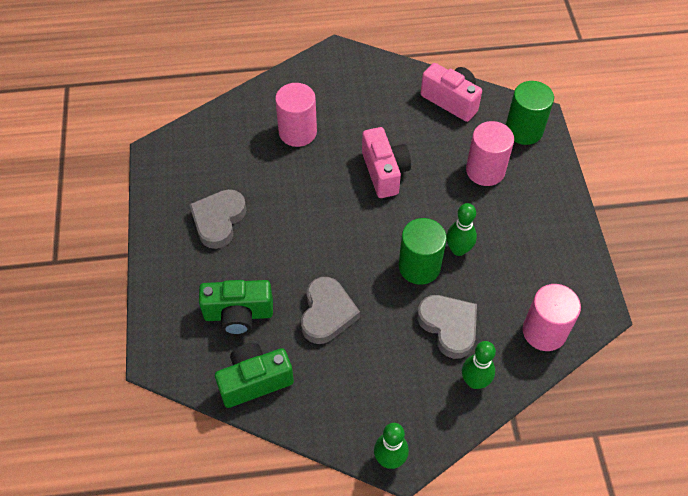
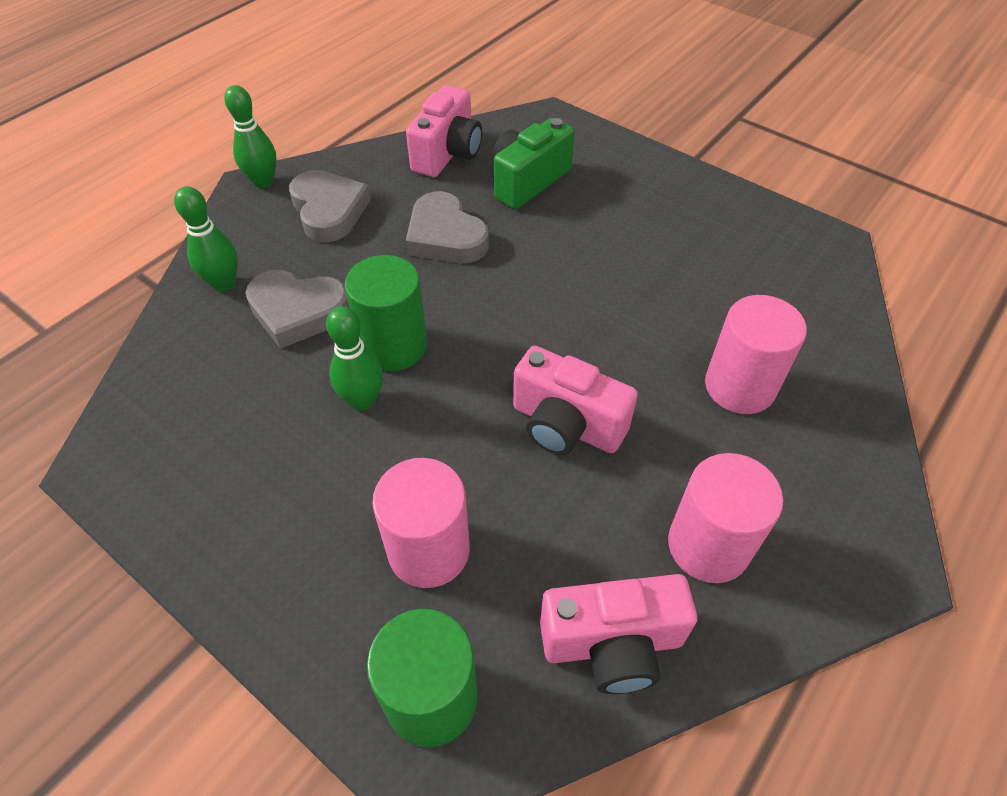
camera: 135 degrees right, 5 degrees down
grey heart [189,189,247,249] -> grey heart moved to [289,170,371,243]
green camera [215,343,294,408] -> pink camera [406,85,482,177]
pink cylinder [523,284,581,351] -> pink cylinder moved to [668,453,783,583]

